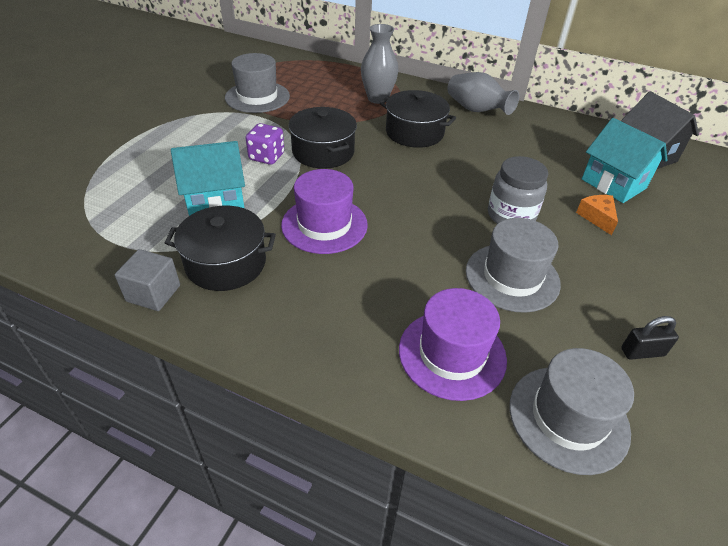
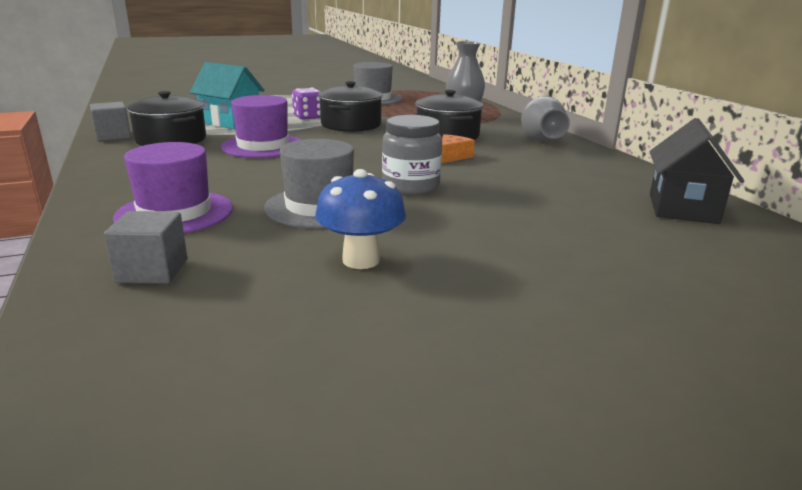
camera: 45 degrees right, 20 degrees down
grey hat [509,348,634,475] -> grey cube [104,211,187,284]
orange cheese [576,195,618,235] -> orange cheese moved to [442,134,475,163]
turquoise house [582,118,667,203] -> none
black padlock [621,316,679,360] -> none
none -> blue mushroom [315,169,406,269]

